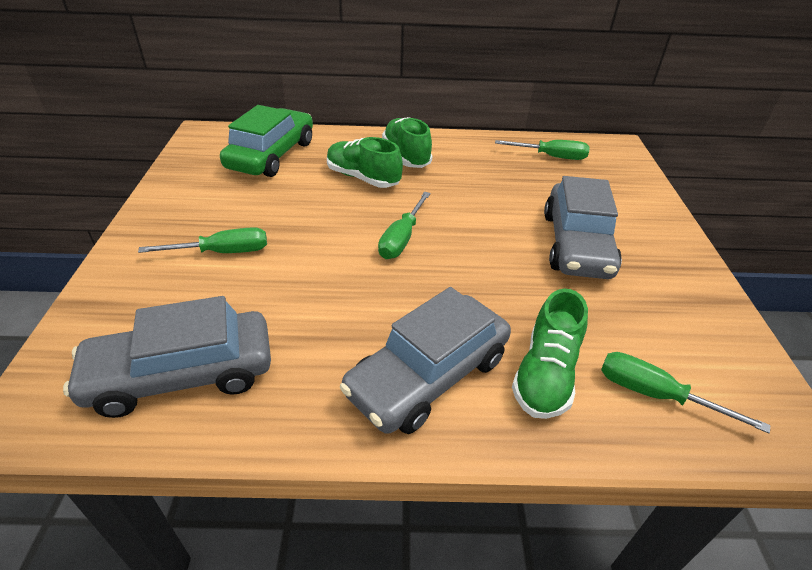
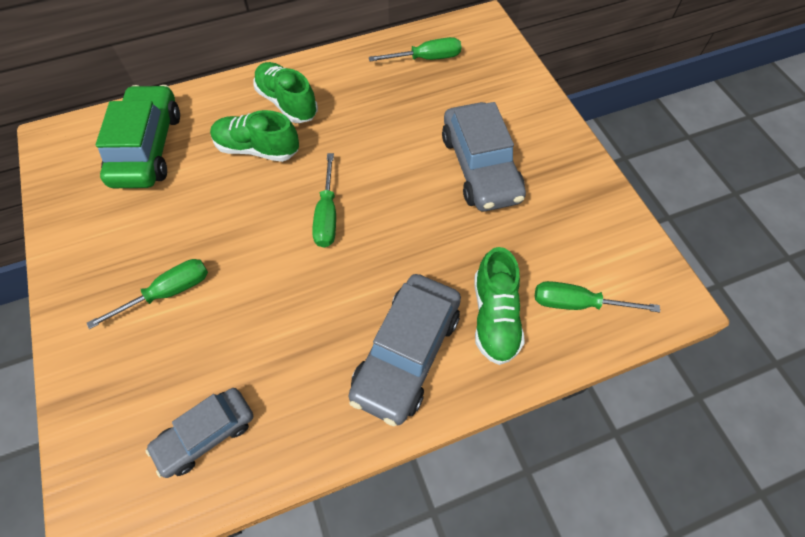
camera: 20 degrees left, 20 degrees up
grey car [63,296,271,418] -> grey car [146,388,253,478], size x0.63

